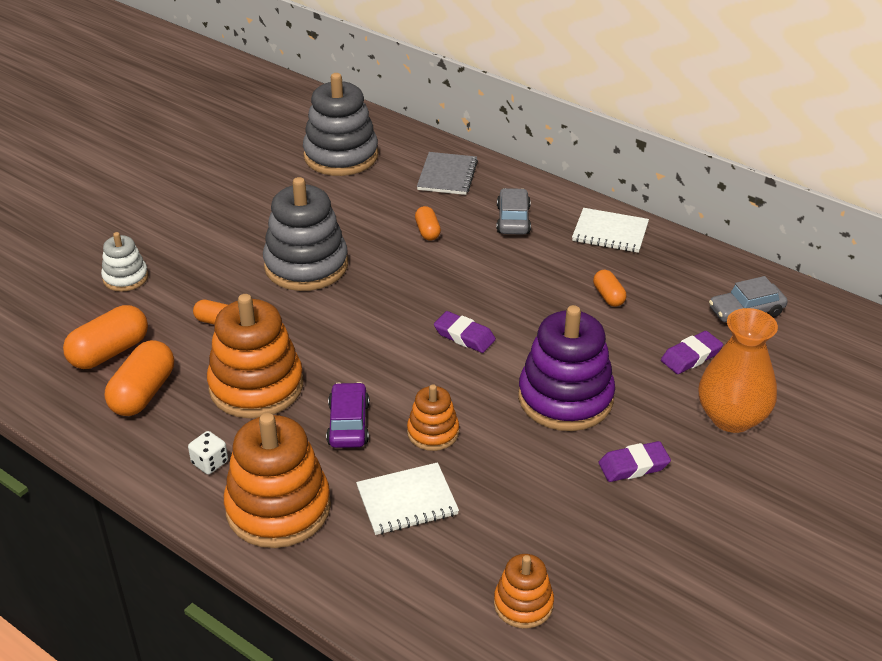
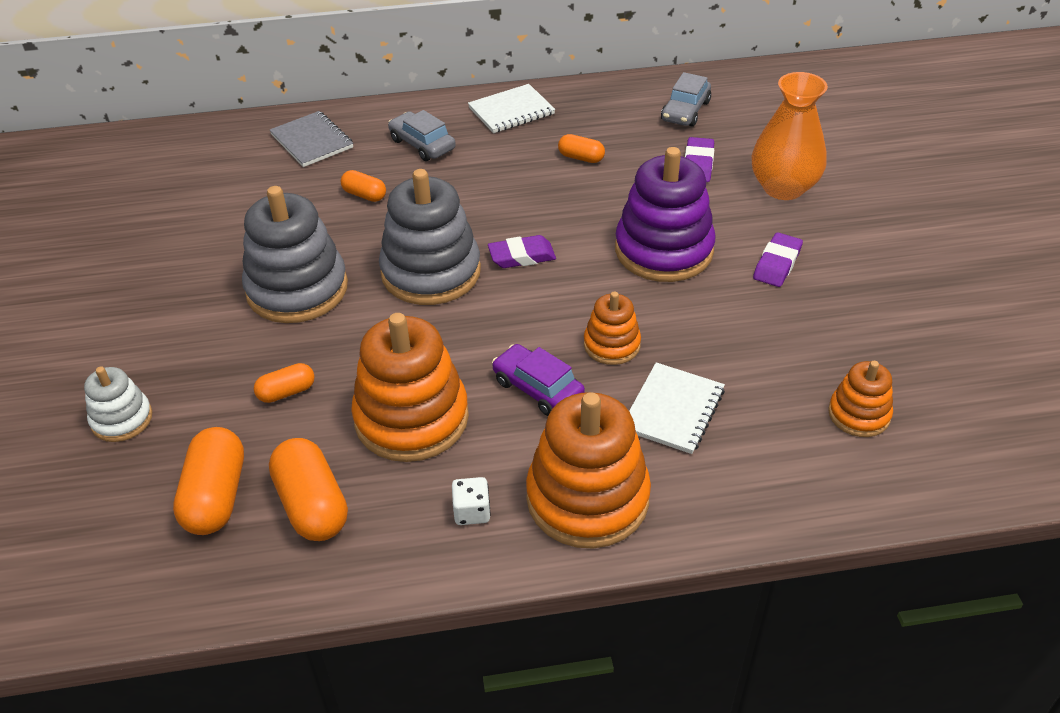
camera: 45 degrees left, 5 degrees up
grey stacking toy [303,73,378,176] -> grey stacking toy moved to [379,169,481,305]

